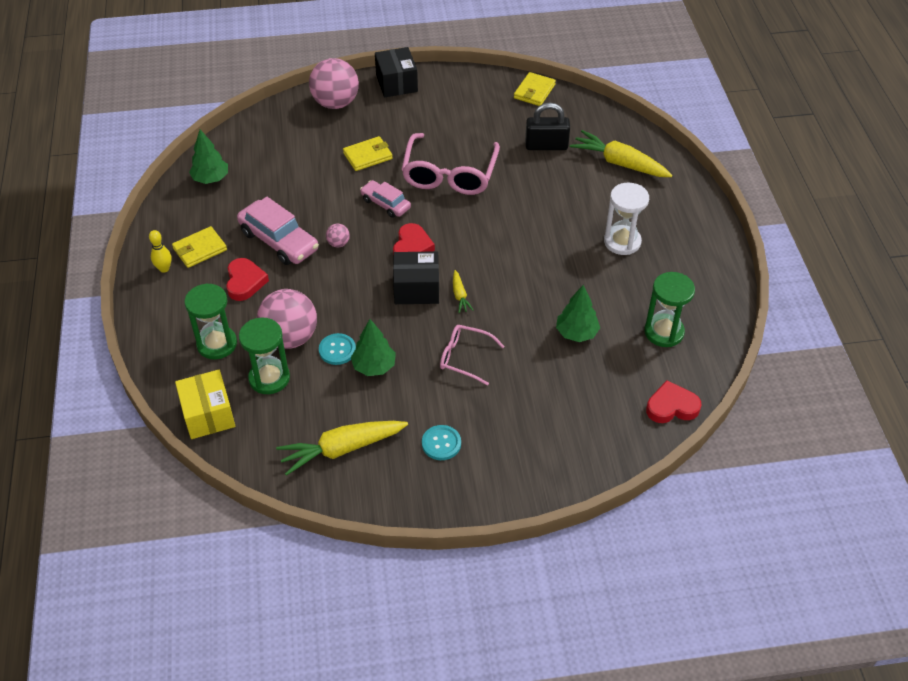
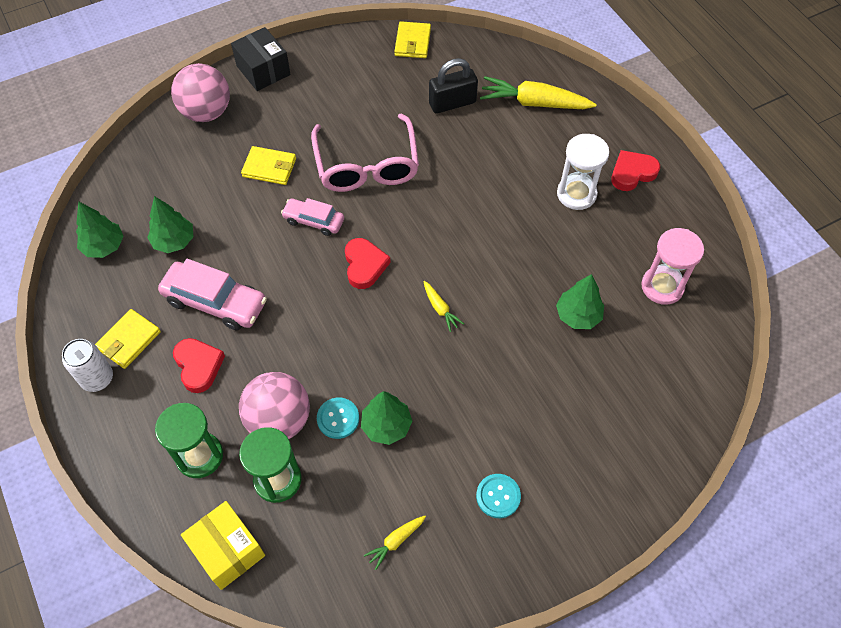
camera: 20 degrees left, 10 degrees up
yellow bowling pin [149,230,172,273] -> white can [62,339,113,392]
yellow carrot [276,421,408,476] -> yellow carrot [364,516,426,570], size x0.48
pink ball [326,224,350,247] -> none
yellow wallet [343,136,393,171] -> yellow wallet turned 60 degrees clockwise [241,146,296,185]
black box [393,251,439,304] -> none
pink glasses [440,325,505,386] -> none
green hourglass [644,272,695,347] -> pink hourglass [641,228,704,305]
red heart [646,380,702,423] -> red heart moved to [611,150,660,191]
none -> green tree [147,196,194,253]

